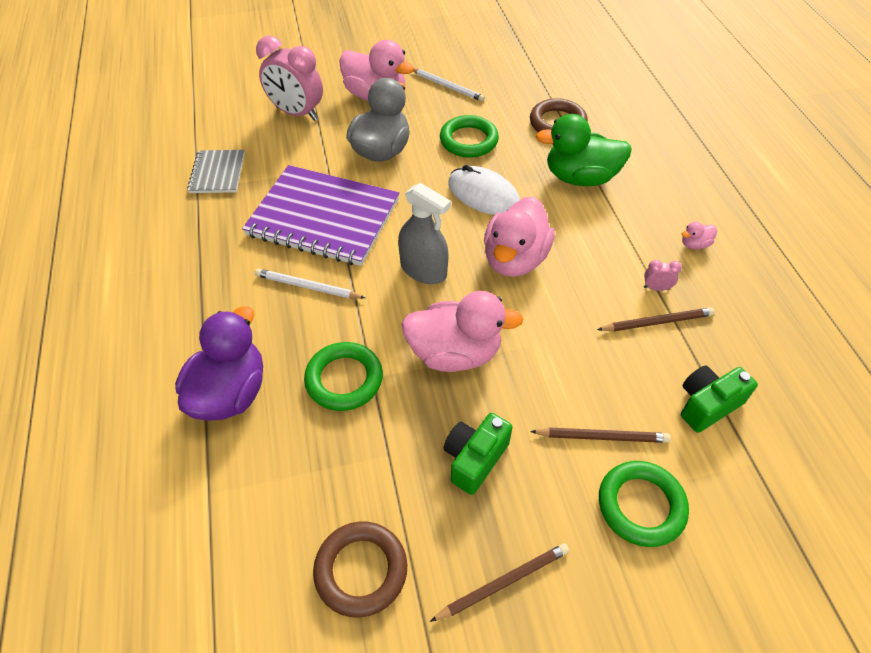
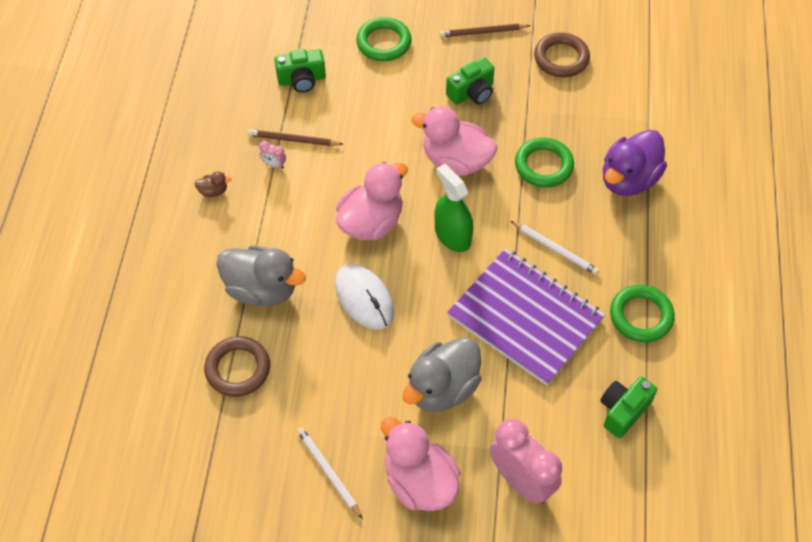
camera: 160 degrees left, 5 degrees up
grey notebook [187,150,245,193] -> green camera [600,377,657,438]
grey spray bottle [398,183,451,284] -> green spray bottle [435,164,473,252]
green ring [440,115,499,158] -> green ring moved to [610,285,675,342]
brown pencil [530,427,671,443] -> none
green duck [536,114,632,186] -> grey duck [217,245,306,306]
pink duck [682,222,717,250] -> brown duck [194,171,231,197]

